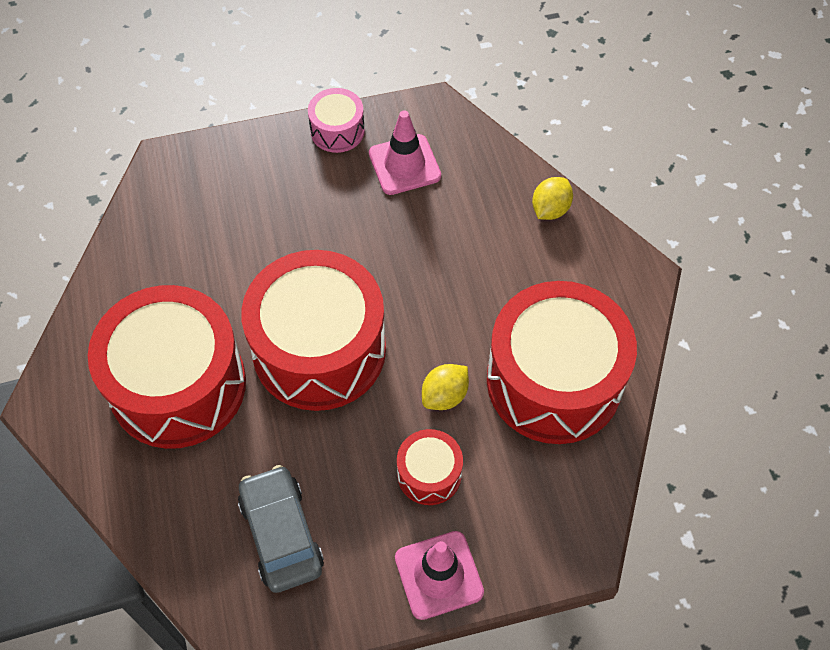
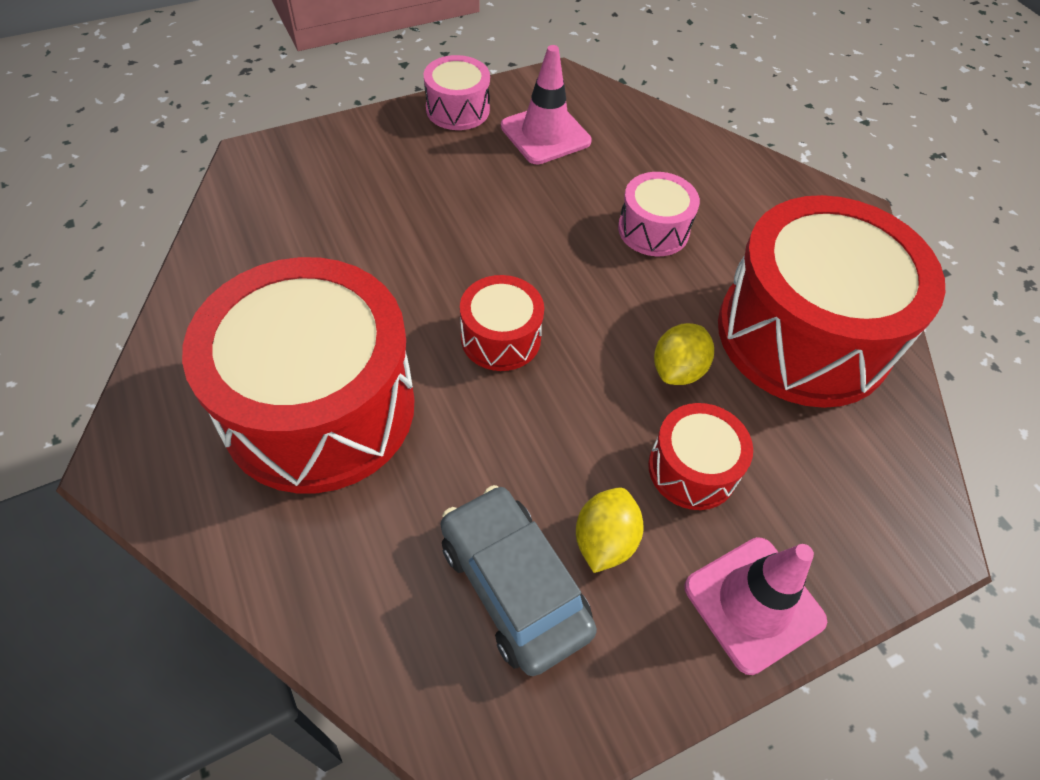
camera: 15 degrees left, 5 degrees down
red drum [241,250,386,411] -> red drum [460,275,544,371], size x0.46
yellow lemon [532,177,573,220] -> yellow lemon moved to [576,488,644,573]
none -> pink drum [618,172,700,256]

